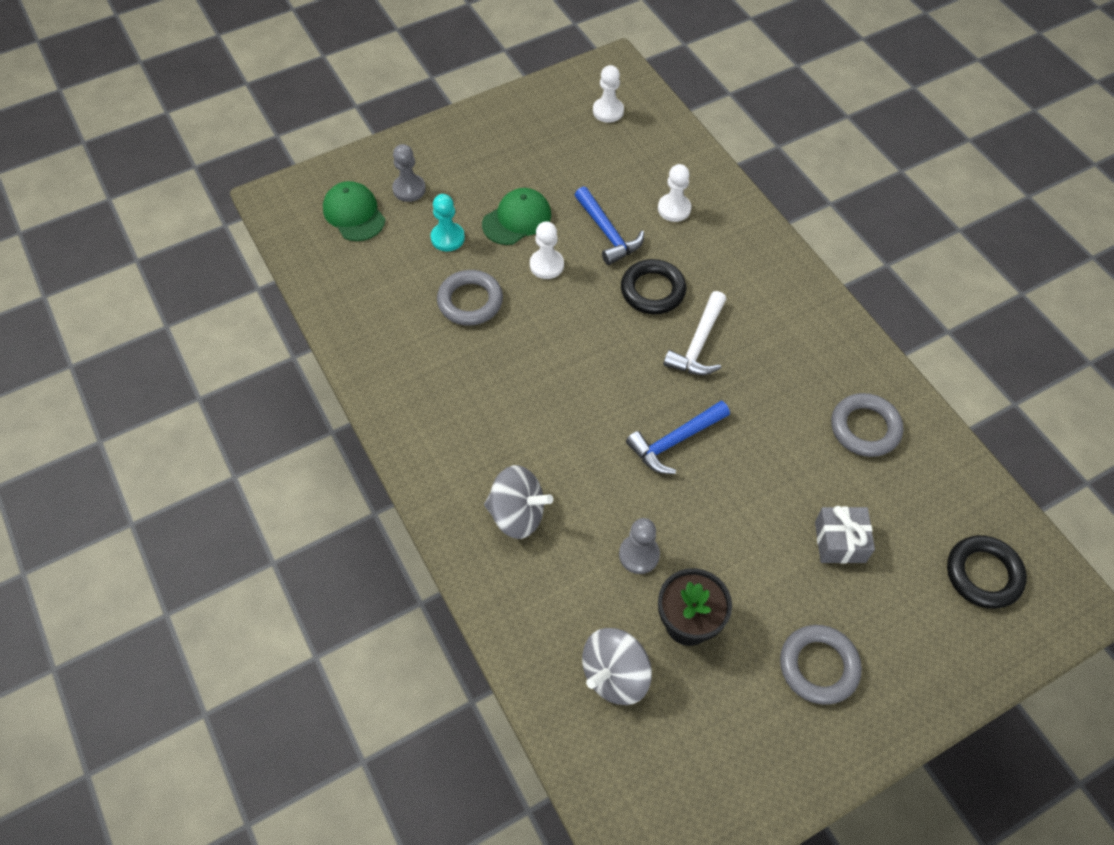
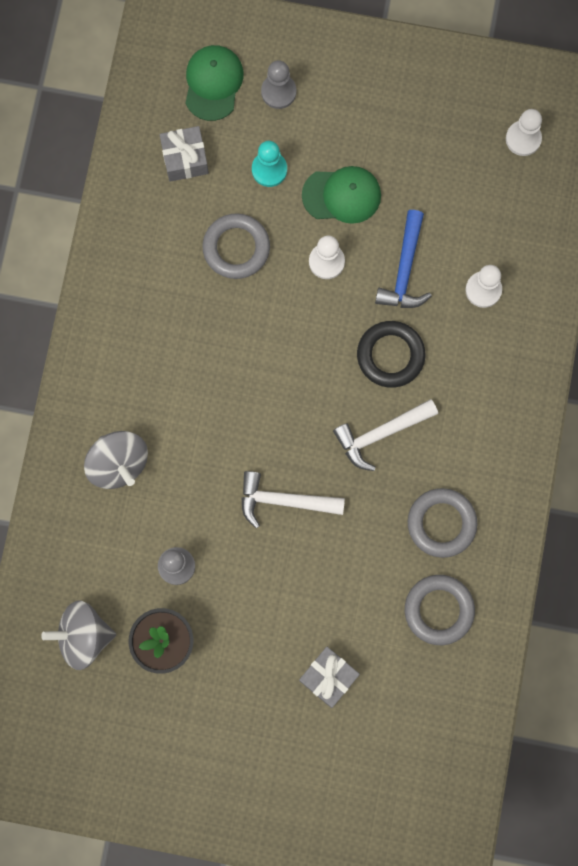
camera: 40 degrees right, 20 degrees up
blue hammer [626,401,730,474] -> white hammer [241,471,345,528]
grey ring [780,625,862,705] -> grey ring moved to [408,488,478,558]
black ring [947,535,1027,609] -> none
none -> grey gift [160,126,209,182]

